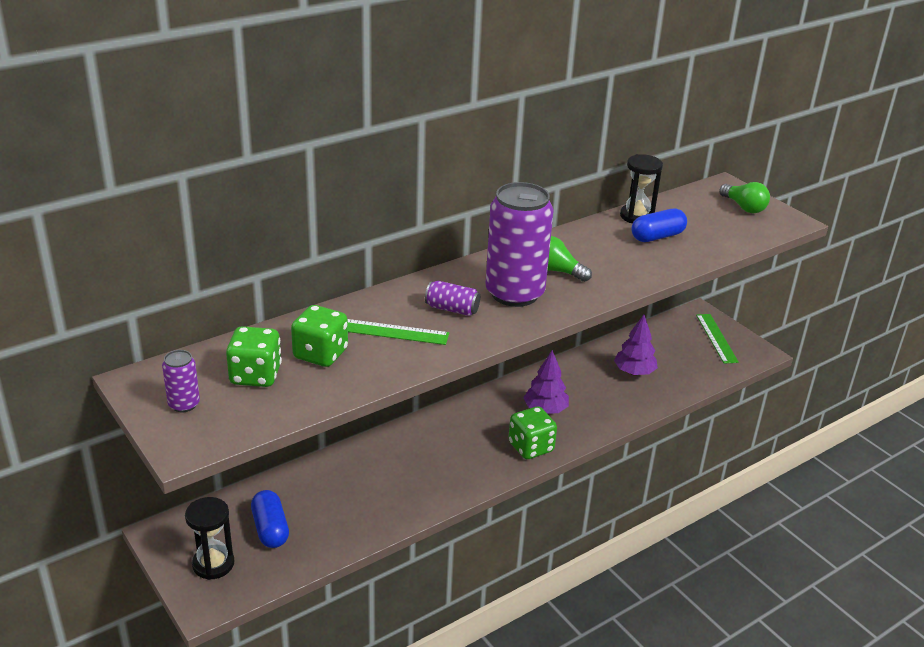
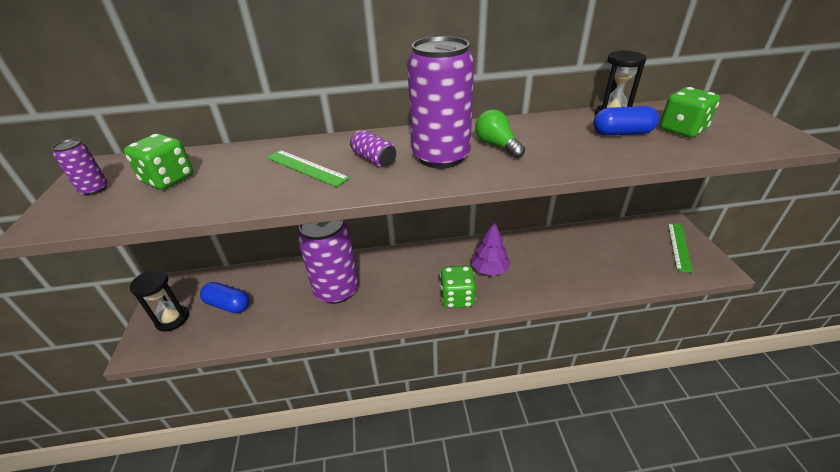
camera: 30 degrees right, 5 degrees up
blue capsule [251,490,289,548] -> blue capsule turned 75 degrees counterclockwise [200,282,249,313]
green dice [291,305,348,367] -> green dice moved to [660,87,720,138]
purple tree [614,315,658,375] -> none
green light bulb [719,182,770,213] -> none
none -> purple can [297,220,359,304]

